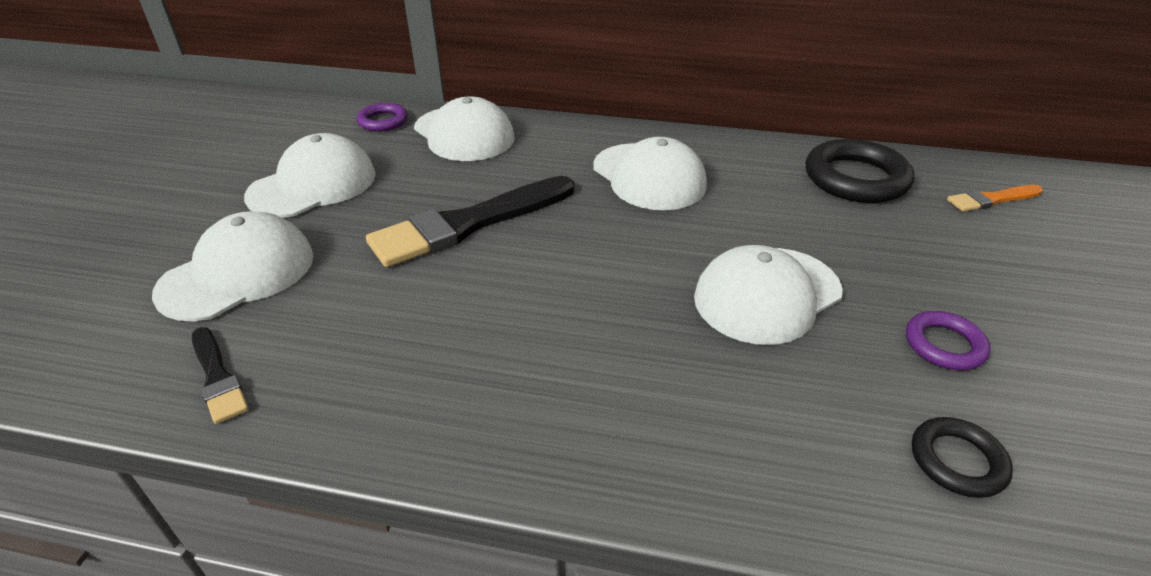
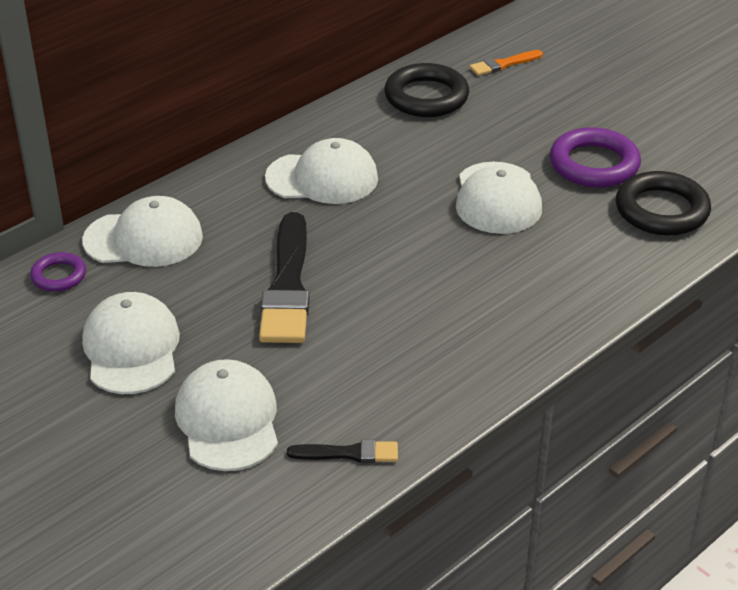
camera: 55 degrees left, 0 degrees up
purple ring [906,311,991,370] -> purple ring [550,127,641,188], size x1.81
black ring [912,417,1013,498] -> black ring [616,171,711,236], size x1.81
orange brush [947,185,1043,212] -> orange brush turned 45 degrees clockwise [470,50,543,76]

